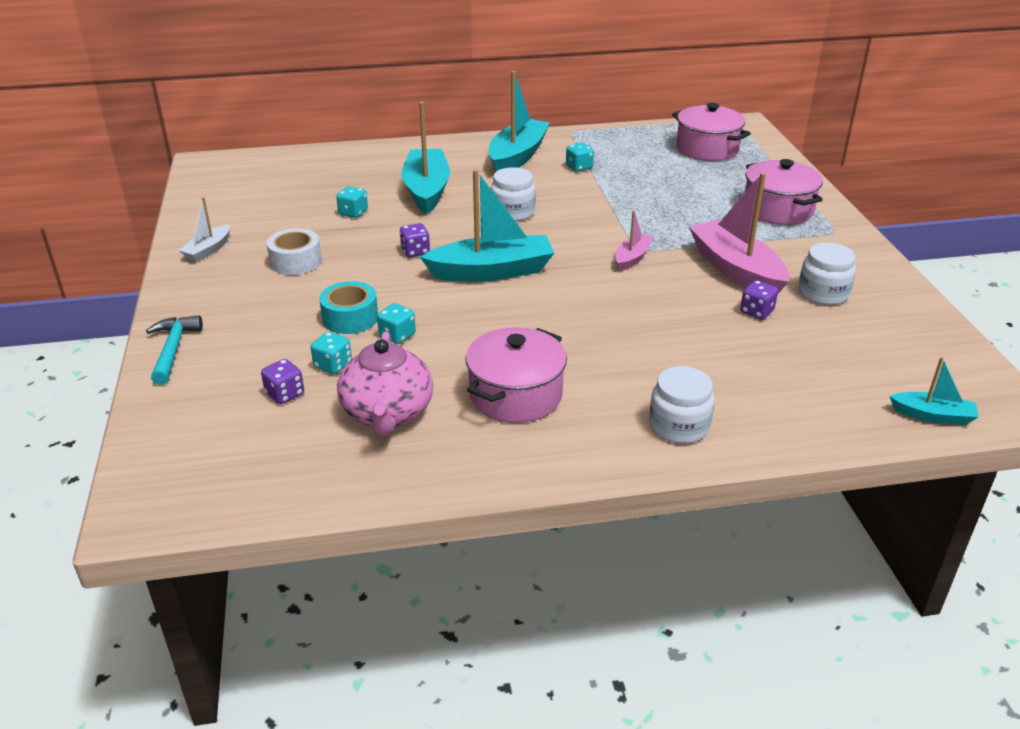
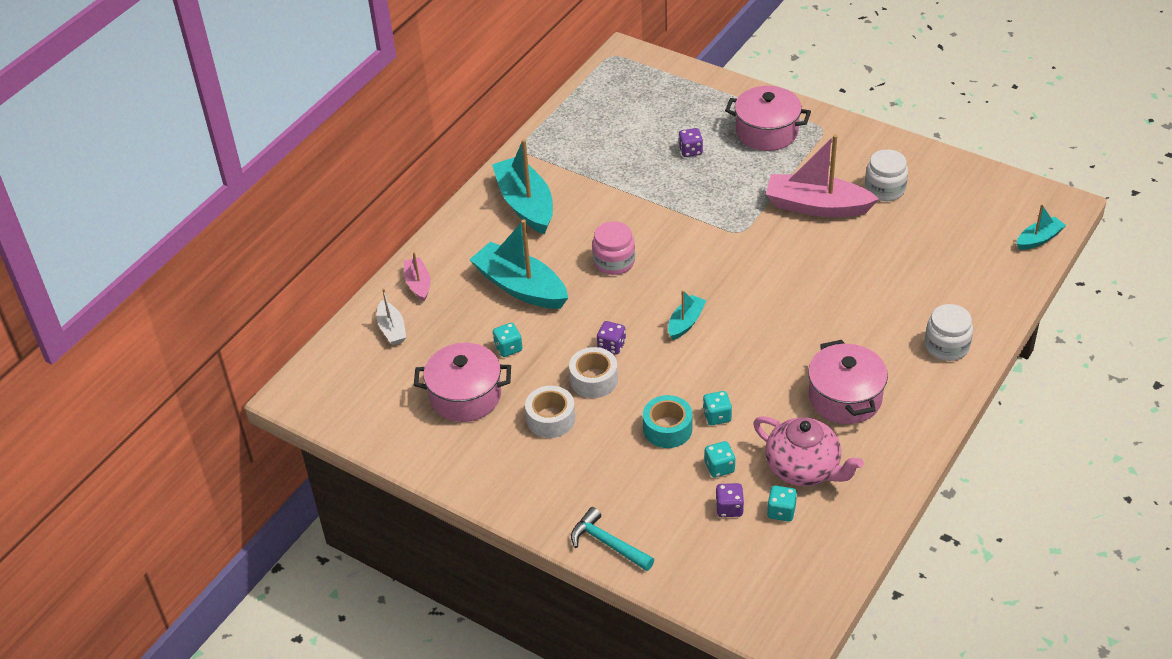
camera: 45 degrees left, 10 degrees up
white boat [179,197,230,262] -> white boat moved to [377,288,406,345]
turquoise boat [420,169,554,281] -> turquoise boat [668,290,707,340], size x0.51
white jar [491,167,536,222] -> pink jar [592,221,635,275]
turquoise dice [566,143,594,172] -> turquoise dice moved to [767,486,797,521]
pink boat [615,211,654,271] -> pink boat moved to [403,252,431,302]
pink pot [672,103,751,161] -> pink pot moved to [414,343,511,422]
purple dice [740,280,778,319] -> purple dice moved to [678,128,703,157]
none -> white tape [569,347,618,398]

